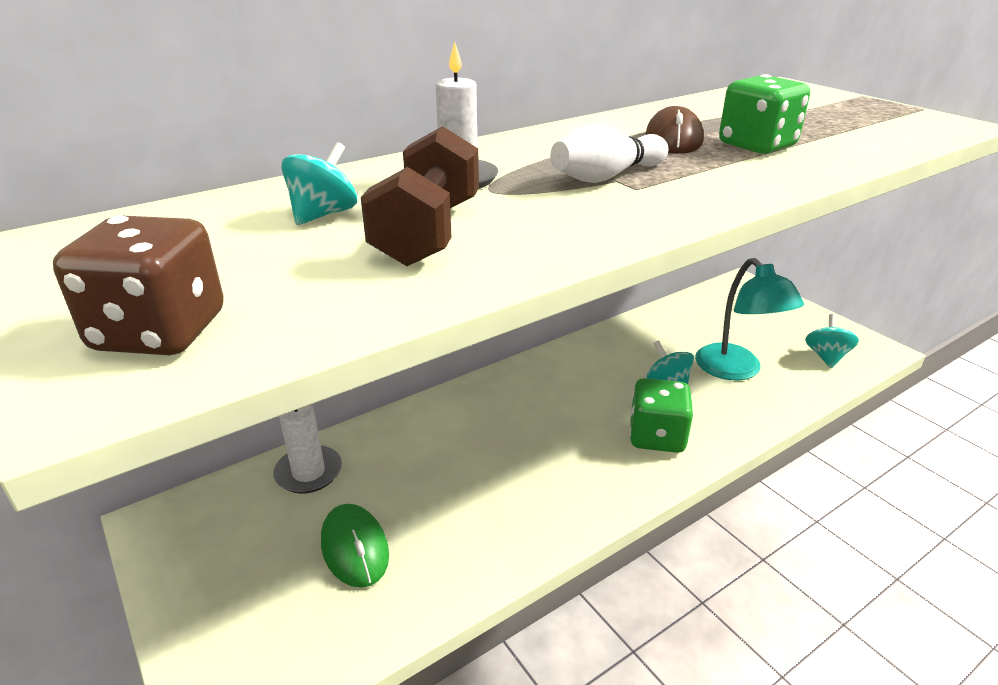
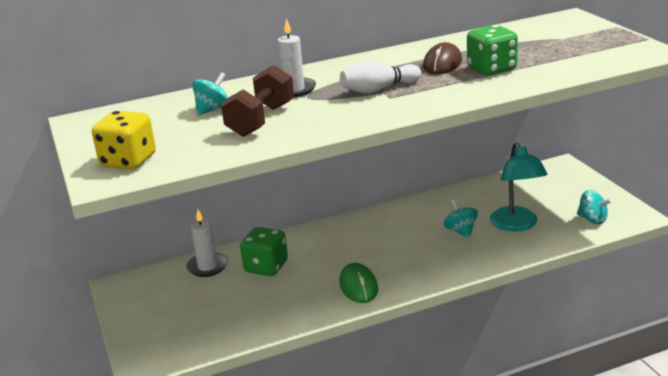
camera: 15 degrees right, 5 degrees down
brown dice [53,215,224,355] -> yellow dice [92,111,156,169]
green mouse [321,504,389,588] -> green mouse moved to [339,263,378,303]
green dice [629,378,693,453] -> green dice moved to [240,227,288,276]
turquoise spinning top [805,314,859,368] -> turquoise spinning top turned 105 degrees clockwise [577,190,612,224]

